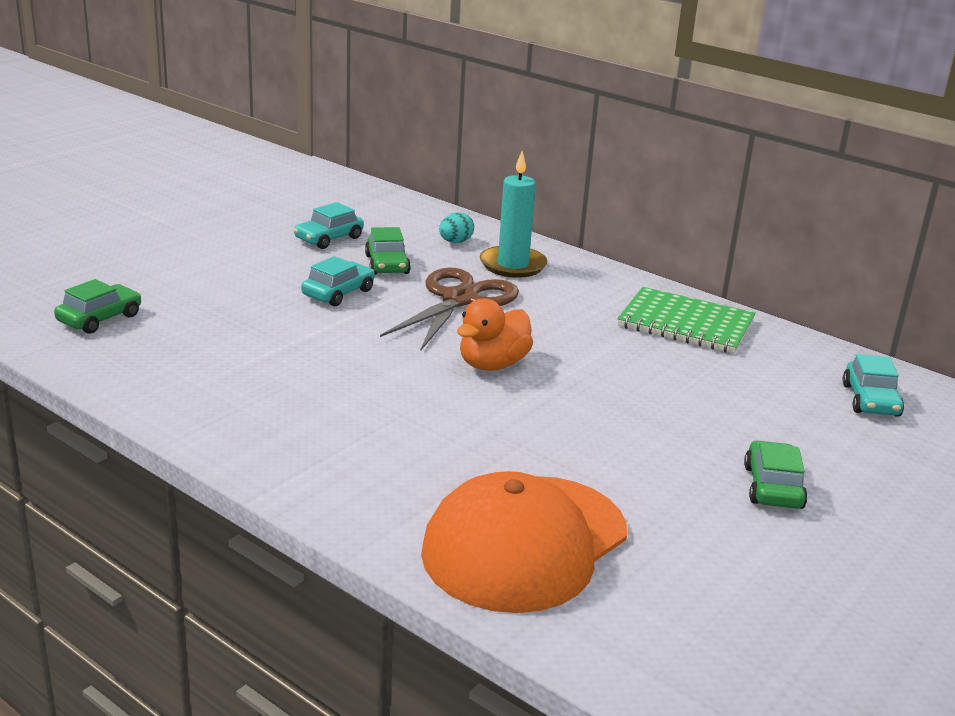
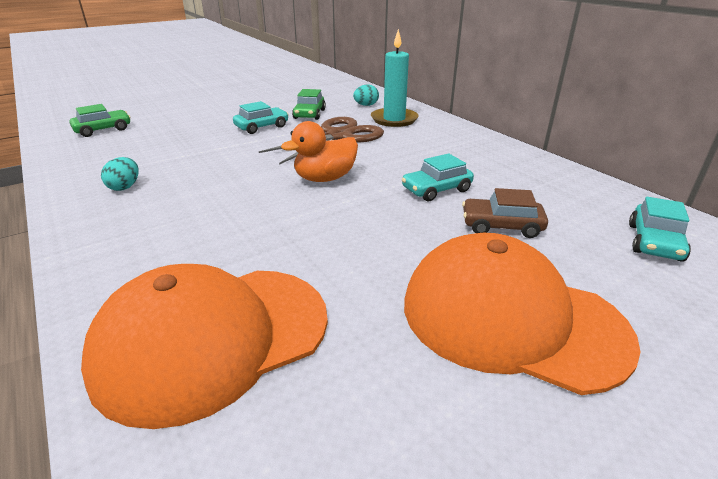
camera: 20 degrees right, 5 degrees up
turquoise car [294,202,364,249] -> turquoise car moved to [402,153,474,201]
green notebook [617,287,755,354] -> none
green car [744,440,808,509] -> orange cap [404,233,641,395]
none -> turquoise egg [101,157,139,191]
none -> brown car [462,188,548,238]

